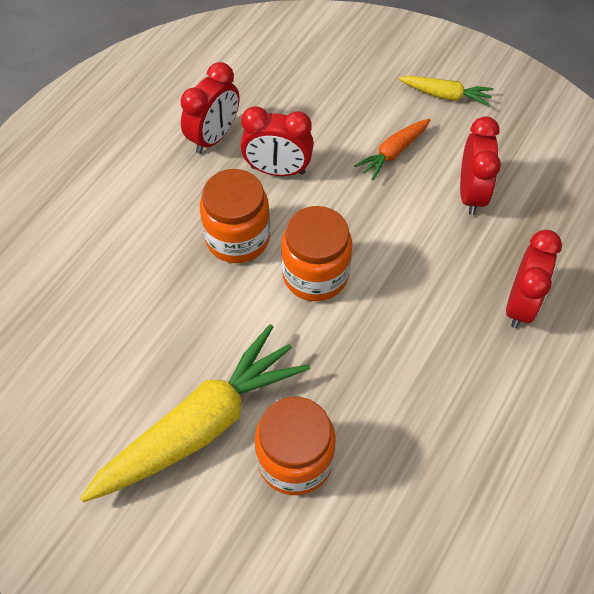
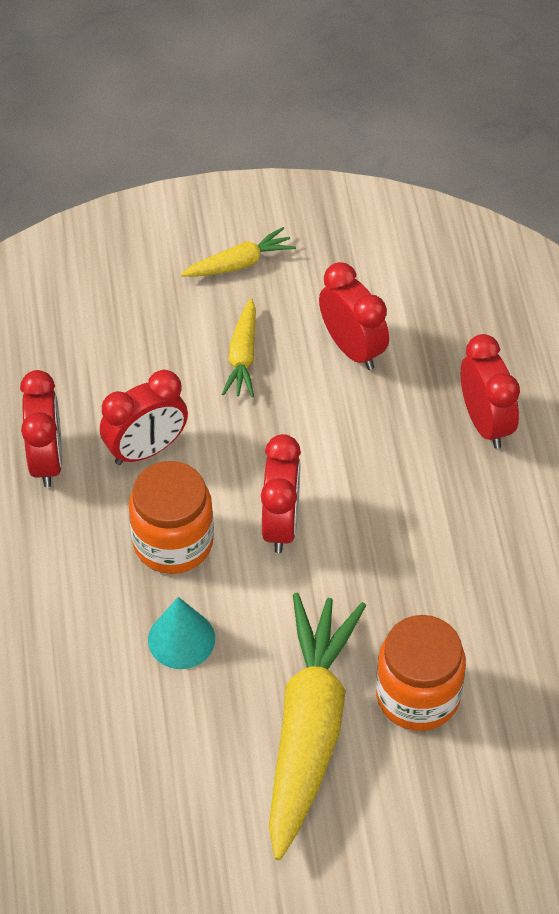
camera: 40 degrees left, 5 degrees down
orange jar [281,206,352,301] -> red clock [261,434,301,553]
orange carrot [354,119,431,181] -> yellow carrot [222,298,256,397]
none -> turquoise cone [148,597,215,669]

